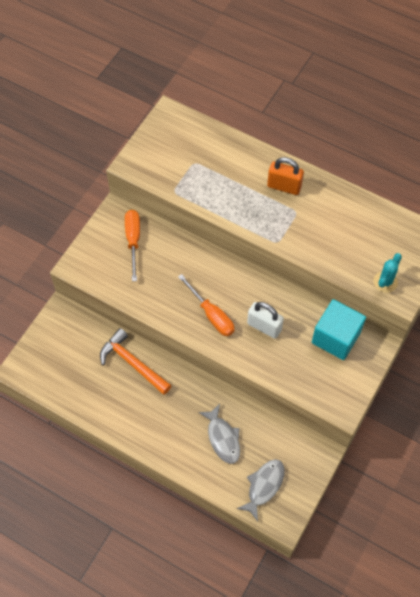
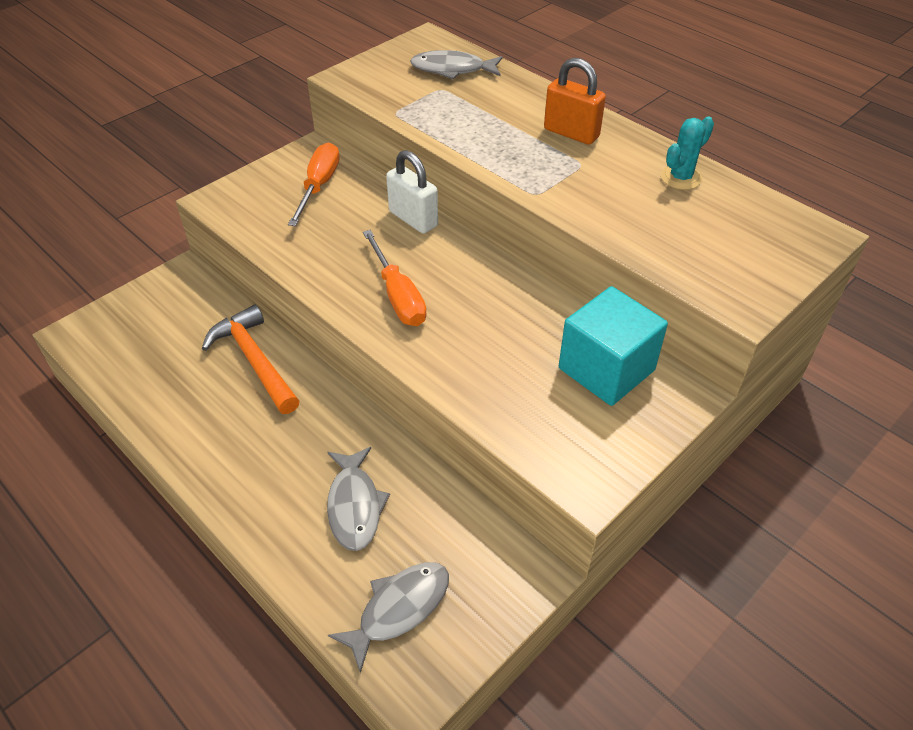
camera: 15 degrees right, 15 degrees down
white padlock [247,302,284,339] -> white padlock moved to [386,150,438,234]
turquoise cactus [374,253,402,293] -> turquoise cactus moved to [661,116,714,190]
none -> grey fish [410,50,502,79]

